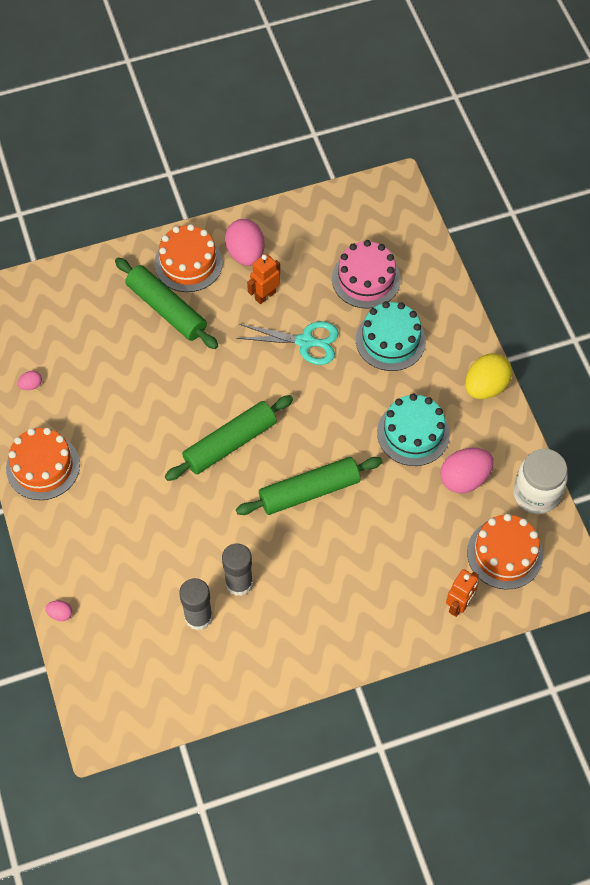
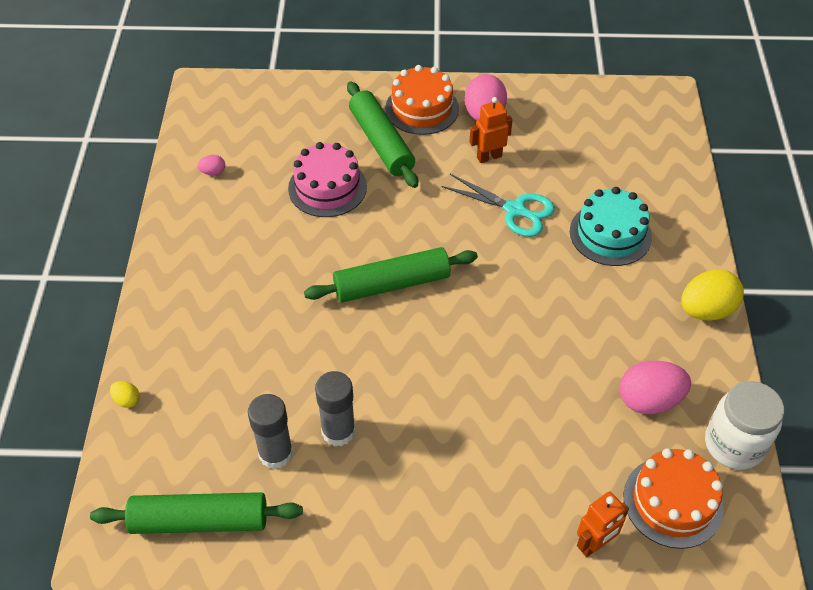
camera: 20 degrees right, 10 degrees down
orange cake [6,428,80,500] -> none
pink egg [45,600,72,621] -> yellow egg [110,381,140,408]
green rolling pin [236,457,382,515] -> green rolling pin moved to [90,492,303,534]
pink cake [332,240,401,309] -> pink cake moved to [288,142,367,217]
turquoise cake [377,394,450,466] -> none

